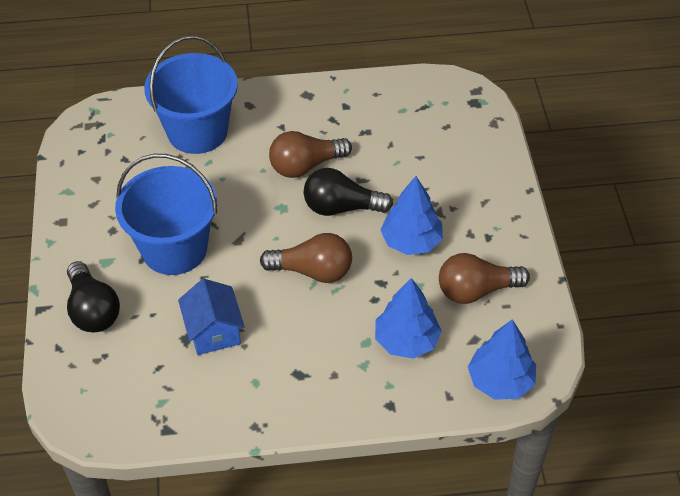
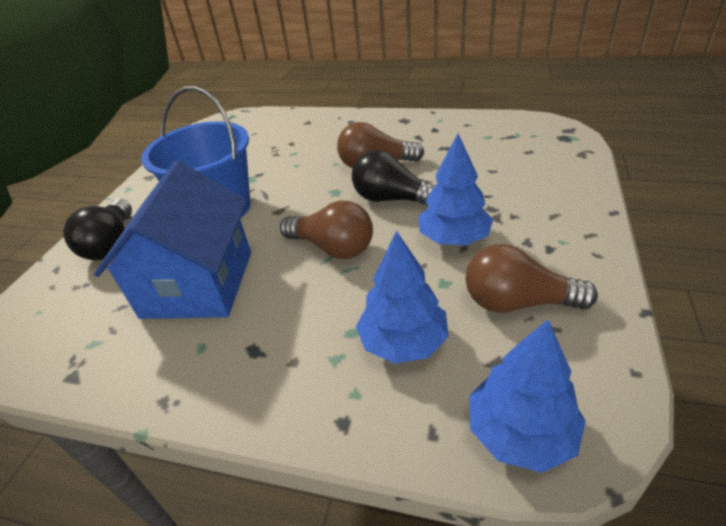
camera: 25 degrees right, 10 degrees down
blue bucket [144,35,238,154] -> none
blue house [178,279,245,355] -> blue house [94,160,251,319], size x1.76

